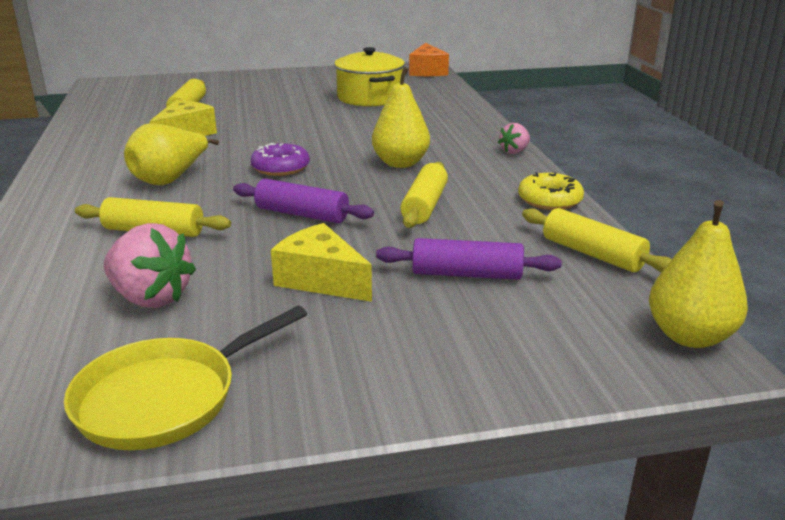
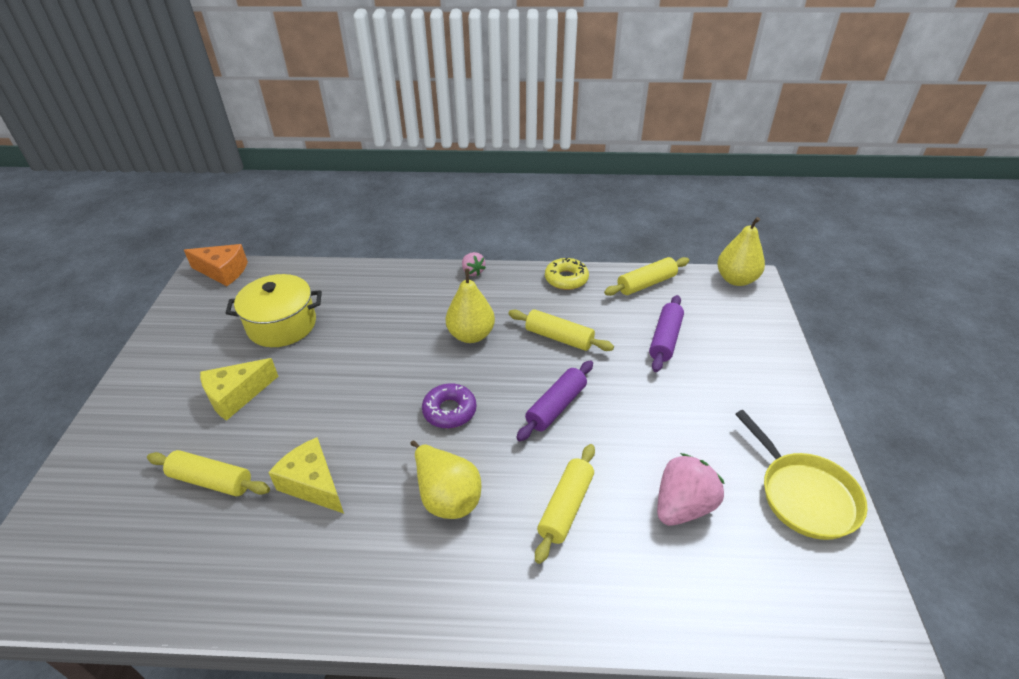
camera: 75 degrees left, 15 degrees up
yellow cheese [271,223,372,302] -> yellow cheese moved to [200,358,279,421]

